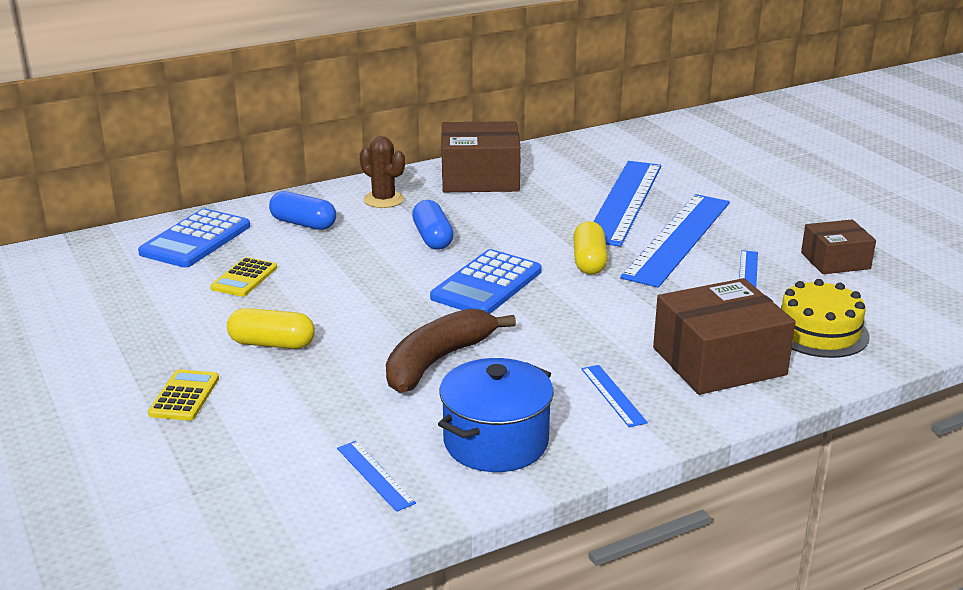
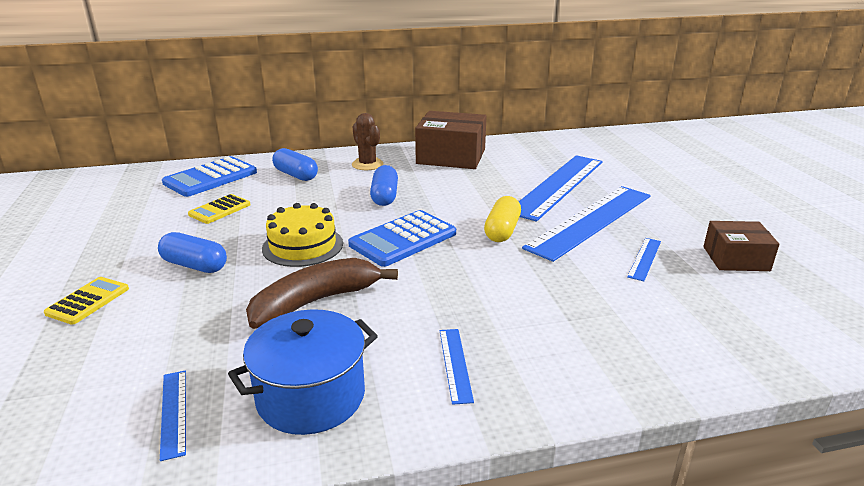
camera: 15 degrees right, 0 degrees up
yellow capsule [227,308,315,349] -> blue capsule [158,232,227,273]
brown box [653,278,796,395] -> none
yellow cake [781,279,870,358] -> yellow cake moved to [262,203,343,267]

